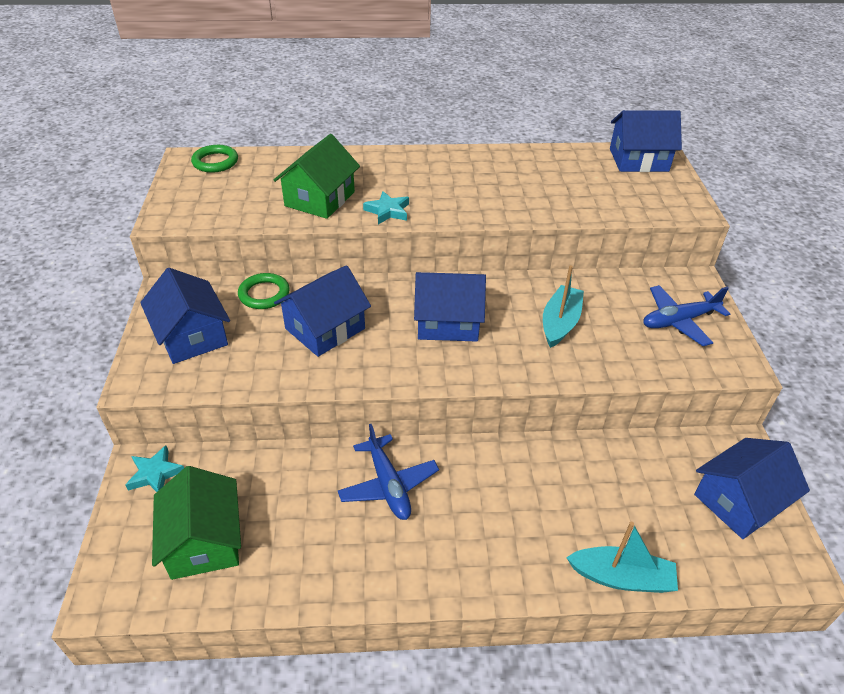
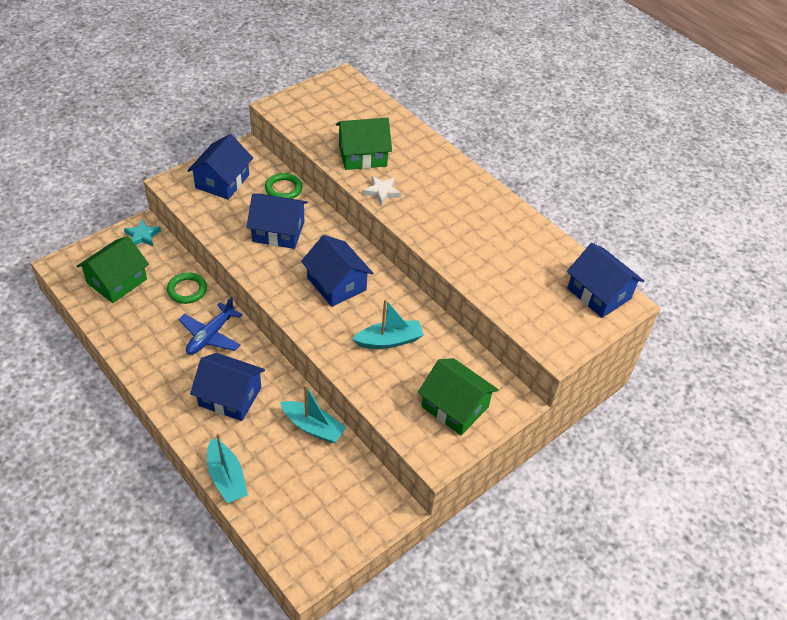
camera: 50 degrees right, 5 degrees up
green ring [191,145,238,173] -> green ring moved to [167,272,207,304]
turquoise star [363,191,409,224] -> white star [363,176,401,205]
blue plane [643,285,730,346] -> green house [418,358,499,435]
blue house [694,438,810,539] -> blue house moved to [190,353,265,421]
none -> turquoise boat [280,384,347,443]

